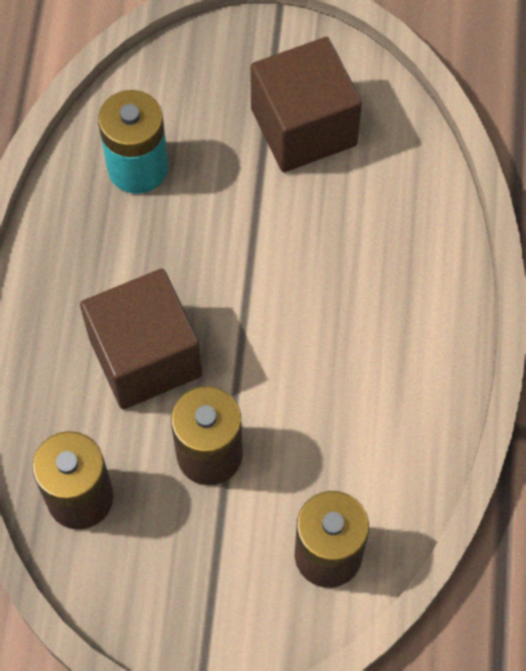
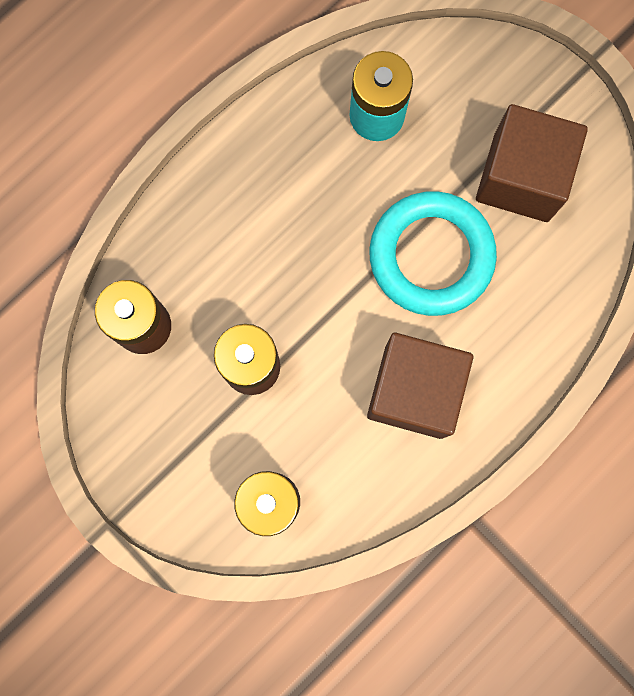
camera: 40 degrees right, 15 degrees up
brown cube [80,269,202,409] -> brown cube moved to [367,333,473,439]
none -> turquoise ring [369,191,497,316]

